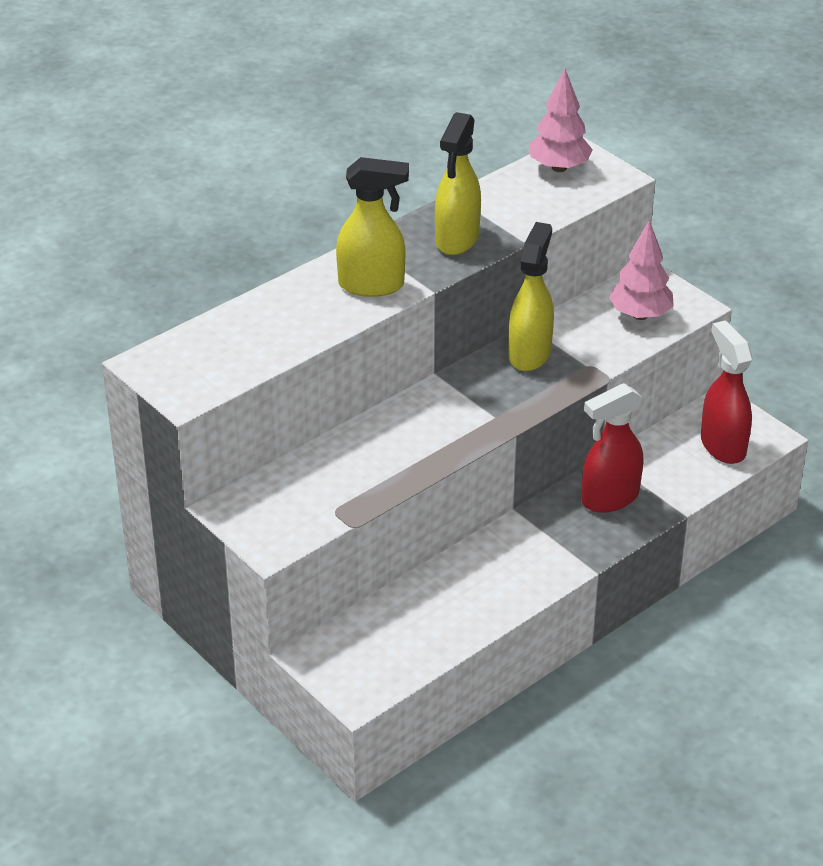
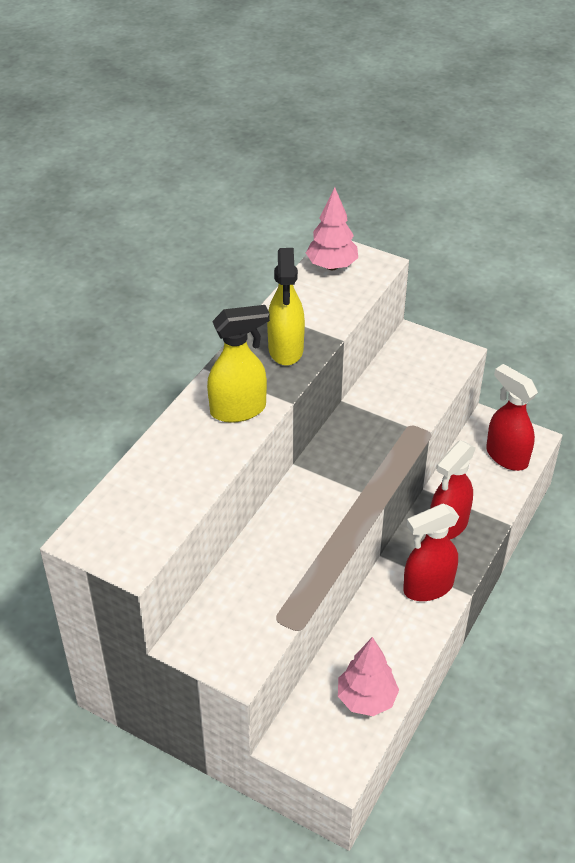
camera: 20 degrees left, 5 degrees up
yellow spray bottle [509,222,554,371] -> none
pink tree [609,220,674,320] -> pink tree moved to [338,637,399,716]
none -> red spray bottle [403,504,459,601]

